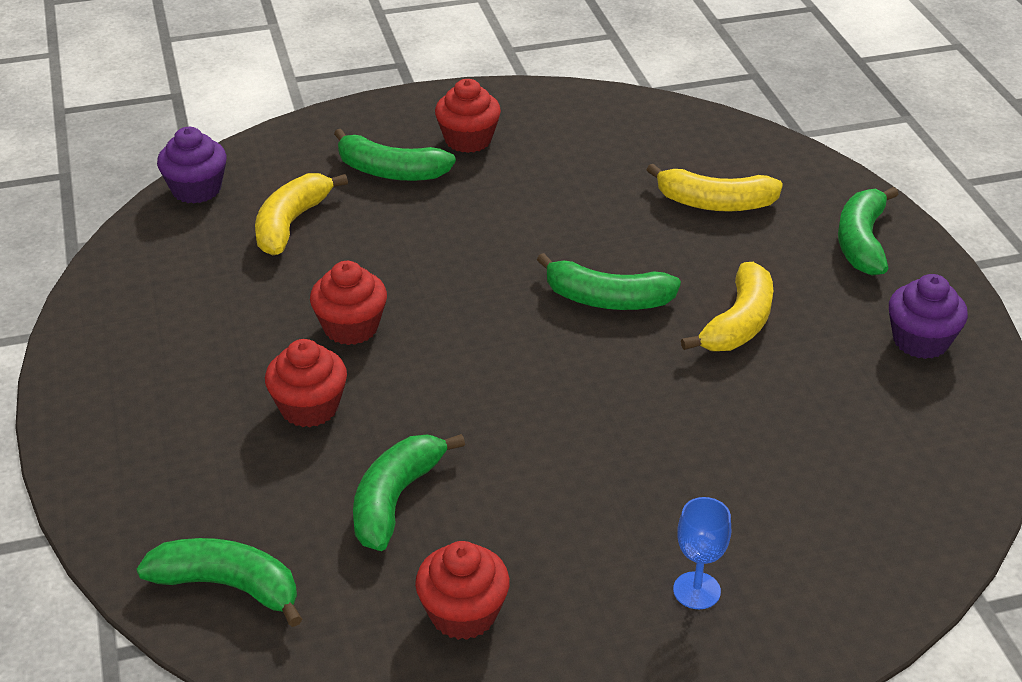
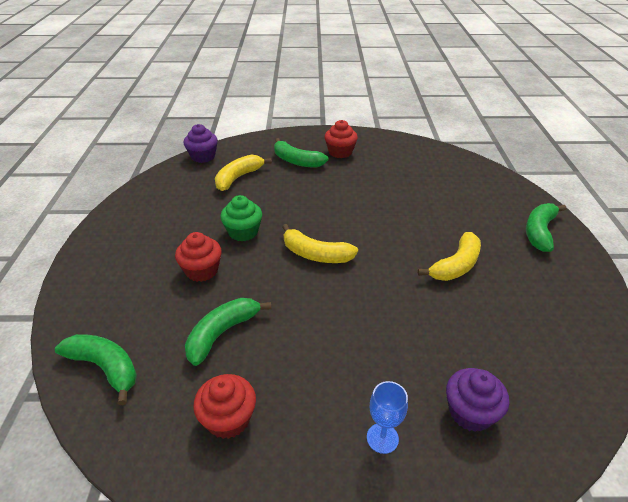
camera: 15 degrees right, 0 degrees up
red cupcake [310,261,387,345] -> green cupcake [220,195,262,242]
green banana [537,253,681,310] -> none
yellow banana [647,164,783,211] -> yellow banana moved to [282,224,358,263]
purple cupcake [889,274,968,359] -> purple cupcake moved to [446,368,509,432]

